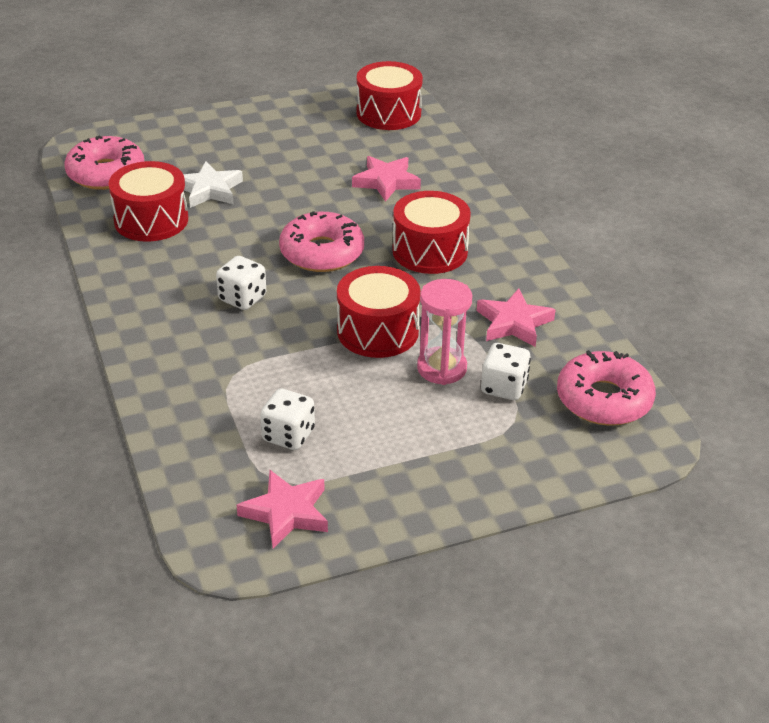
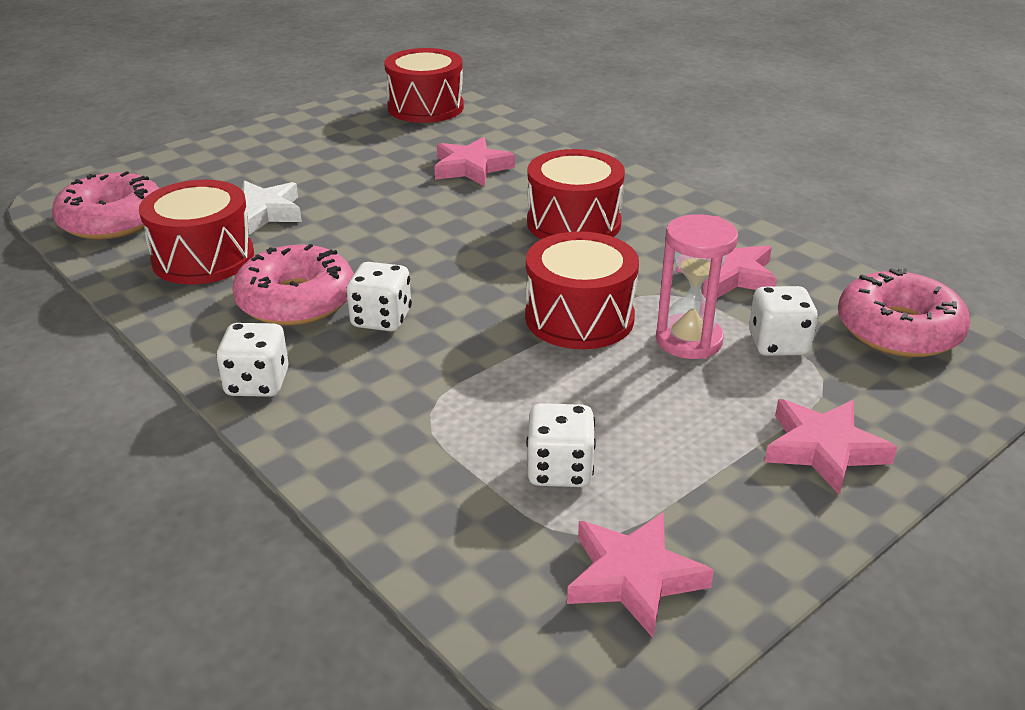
camera: 20 degrees left, 5 degrees down
pink donut [279,211,364,272] -> pink donut moved to [232,244,354,326]
none -> white dice [216,323,289,397]
none -> pink star [765,399,897,495]

